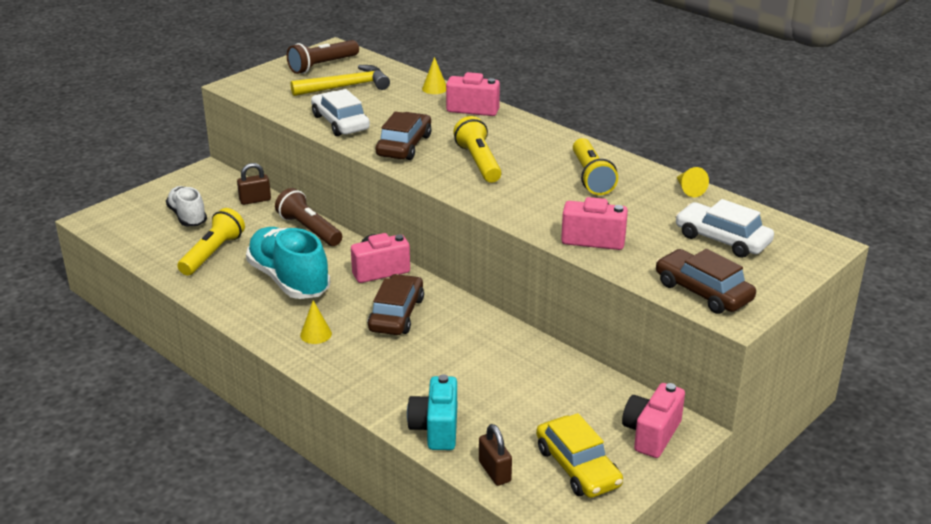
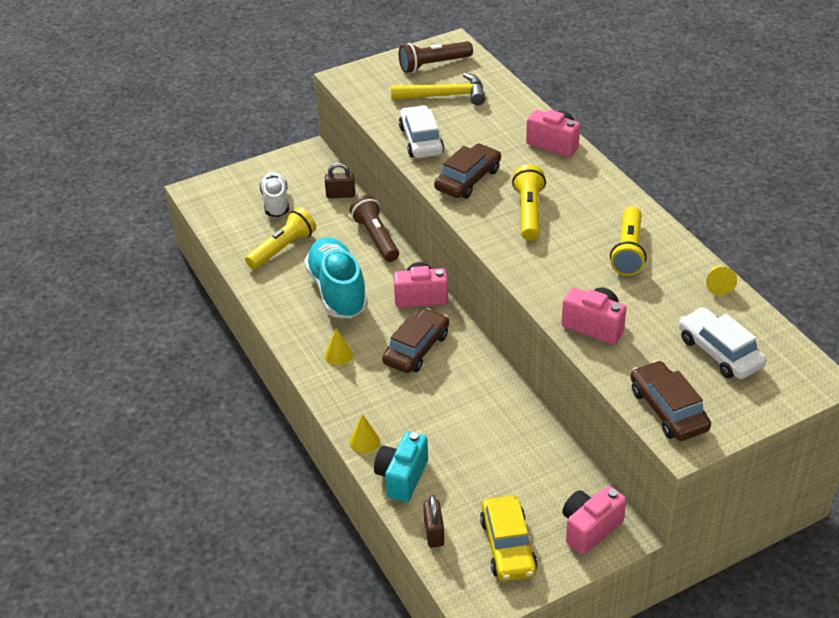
camera: 20 degrees right, 10 degrees up
yellow cone [422,57,446,94] -> yellow cone moved to [349,414,380,453]

